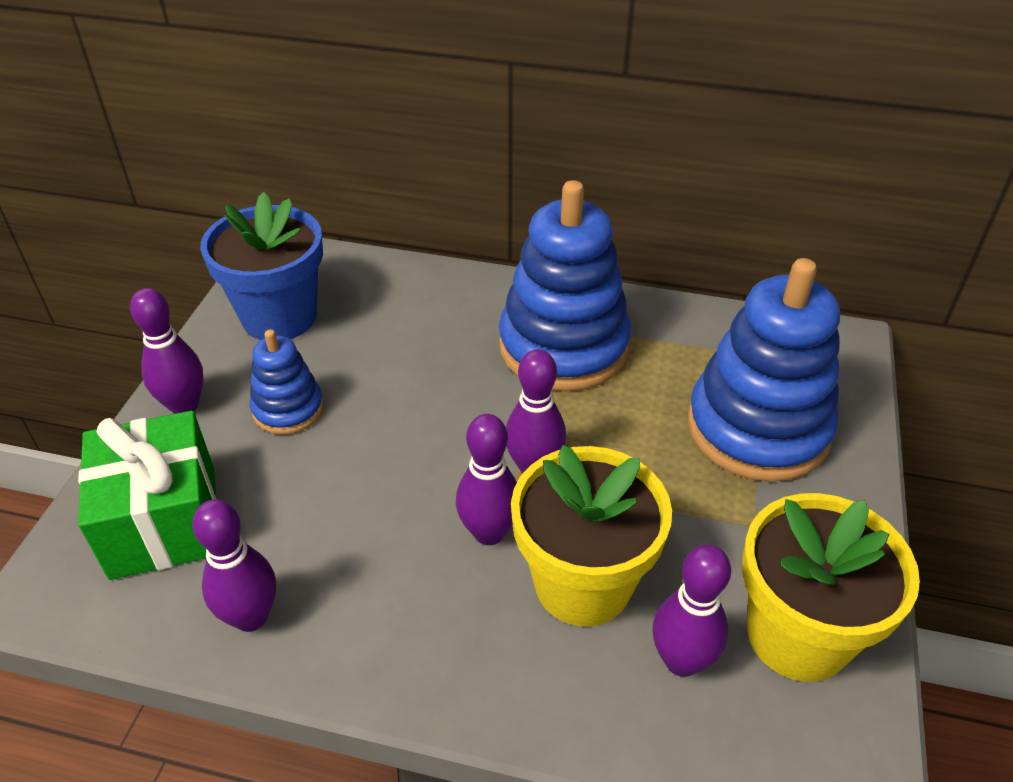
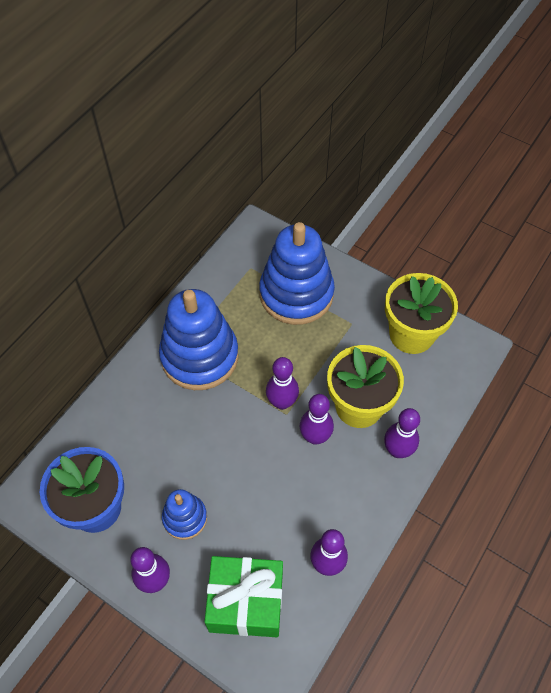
camera: 70 degrees left, 15 degrees up
purple bowling pin [653,544,731,677] -> purple bowling pin moved to [384,408,420,458]

